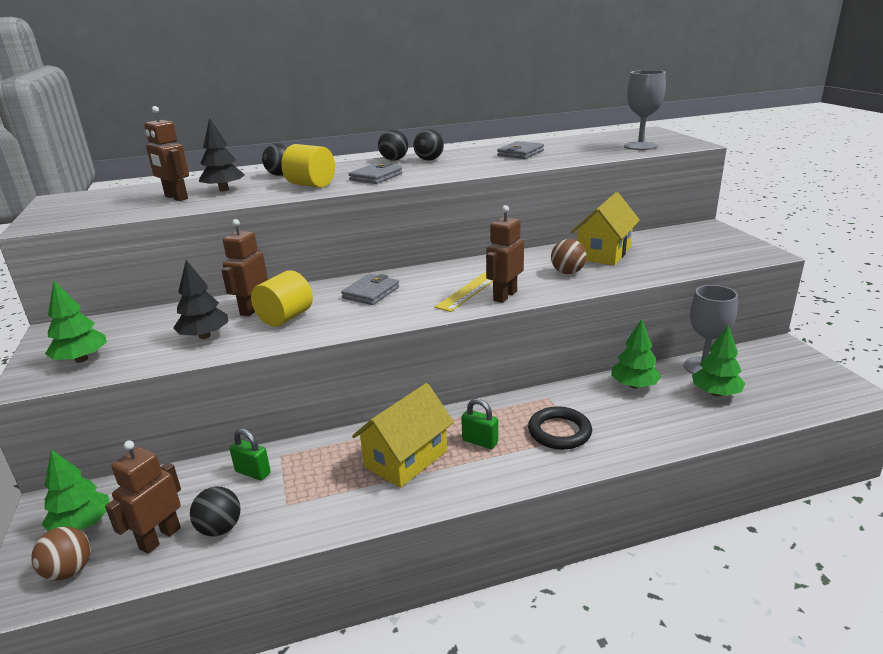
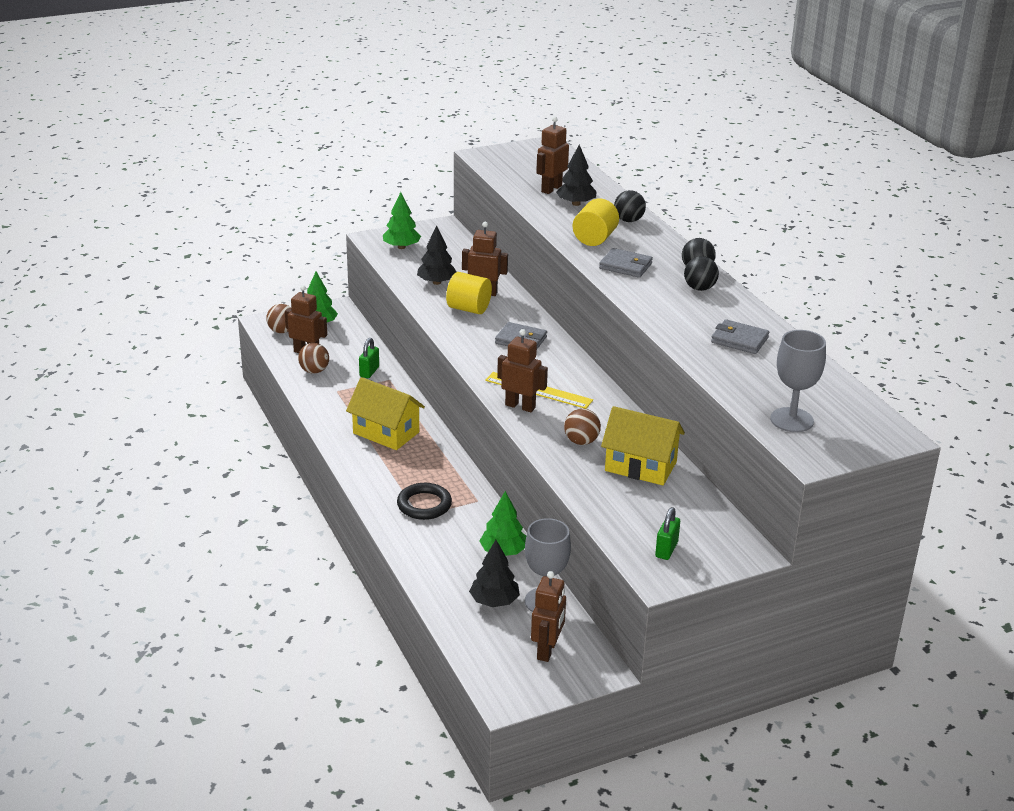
camera: 80 degrees right, 5 degrees up
black ball [190,487,241,536] -> brown ball [298,343,329,374]
green padlock [461,399,498,449] -> green padlock moved to [655,507,680,560]
green tree [692,325,745,396] -> black tree [469,540,520,607]
none -> brown robot [531,571,566,662]

